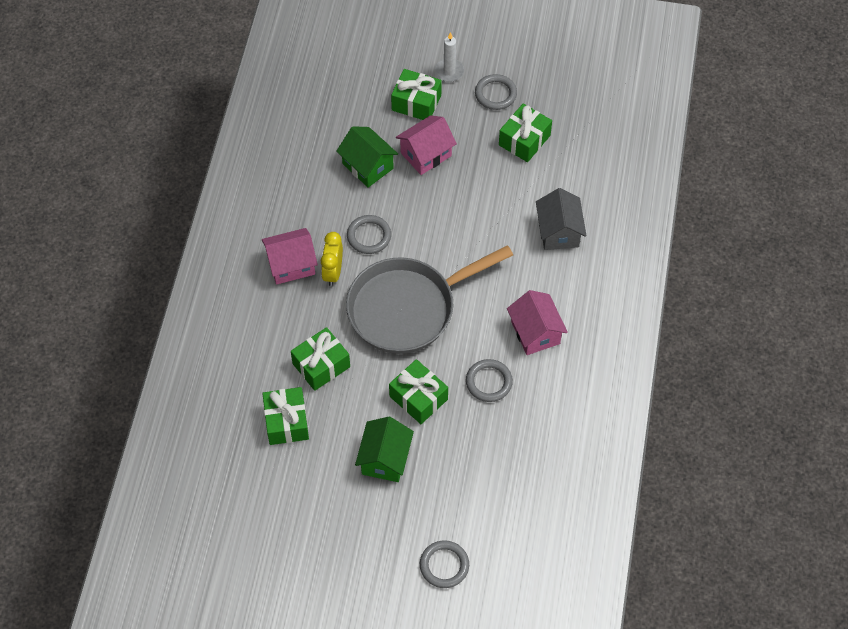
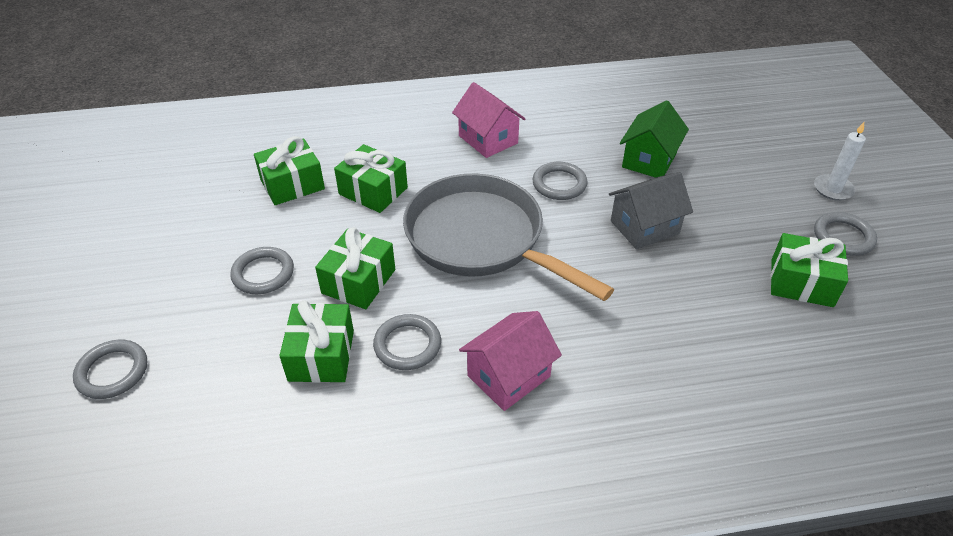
camera: 70 degrees right, 15 degrees down
yellow clock [321,232,343,287] -> none
green house [355,417,414,482] -> grey ring [230,247,294,294]
green gift [391,69,442,120] -> green gift moved to [279,300,354,383]
pink house [396,115,457,175] -> none
grey house [536,188,586,250] -> grey house moved to [609,172,693,249]

